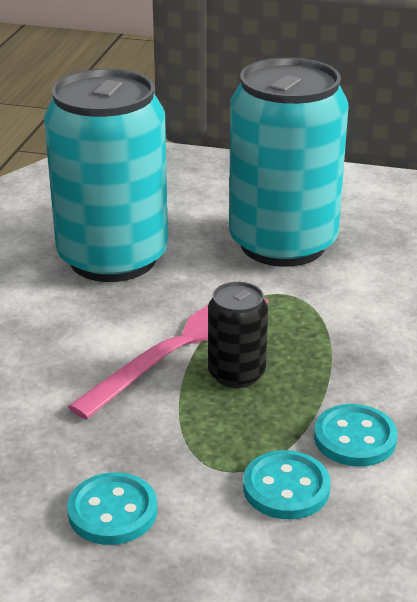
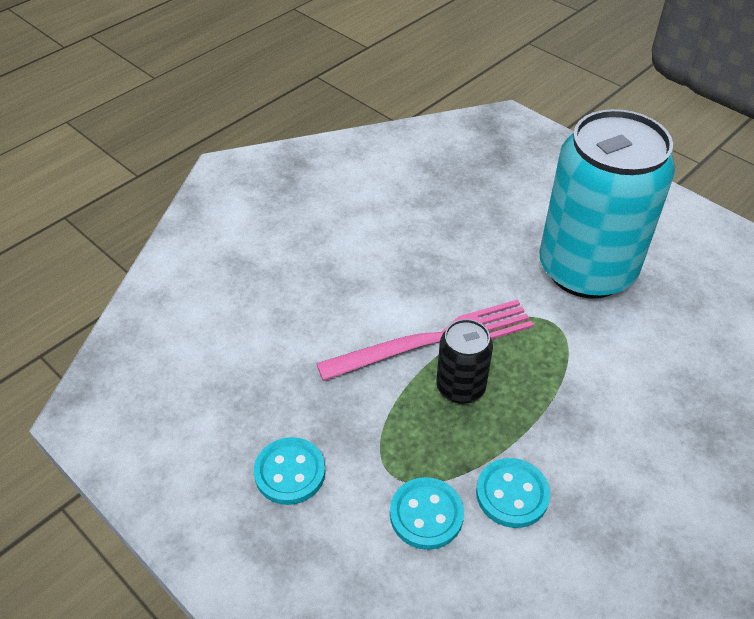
camera: 30 degrees right, 15 degrees up
turquoise can [44,69,168,282] -> none

